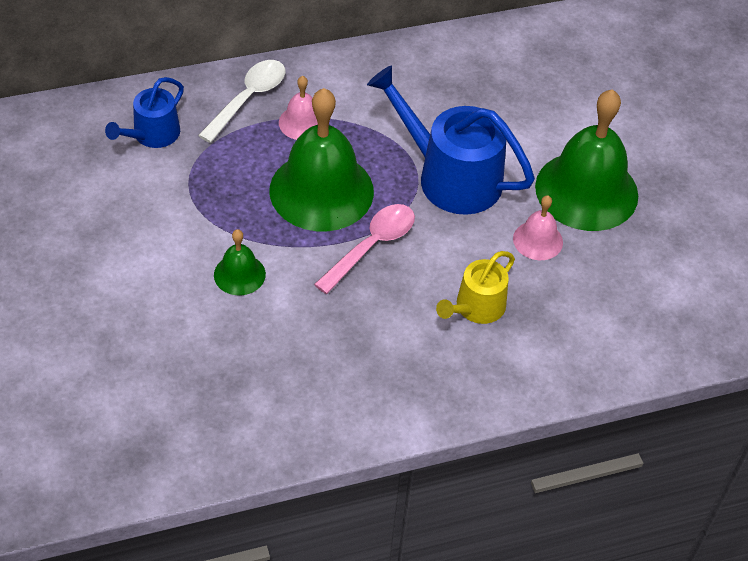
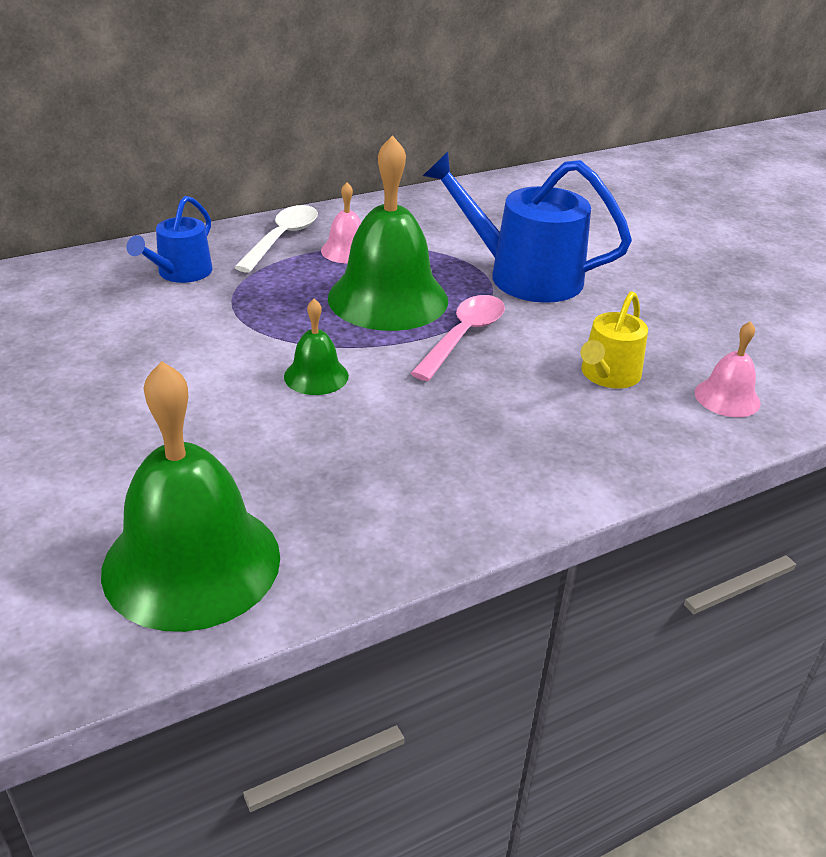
camera: 10 degrees left, 15 degrees down
pink bell [513,195,563,260] -> pink bell moved to [695,321,761,417]
green bell [535,89,638,231] -> green bell moved to [101,361,280,632]

